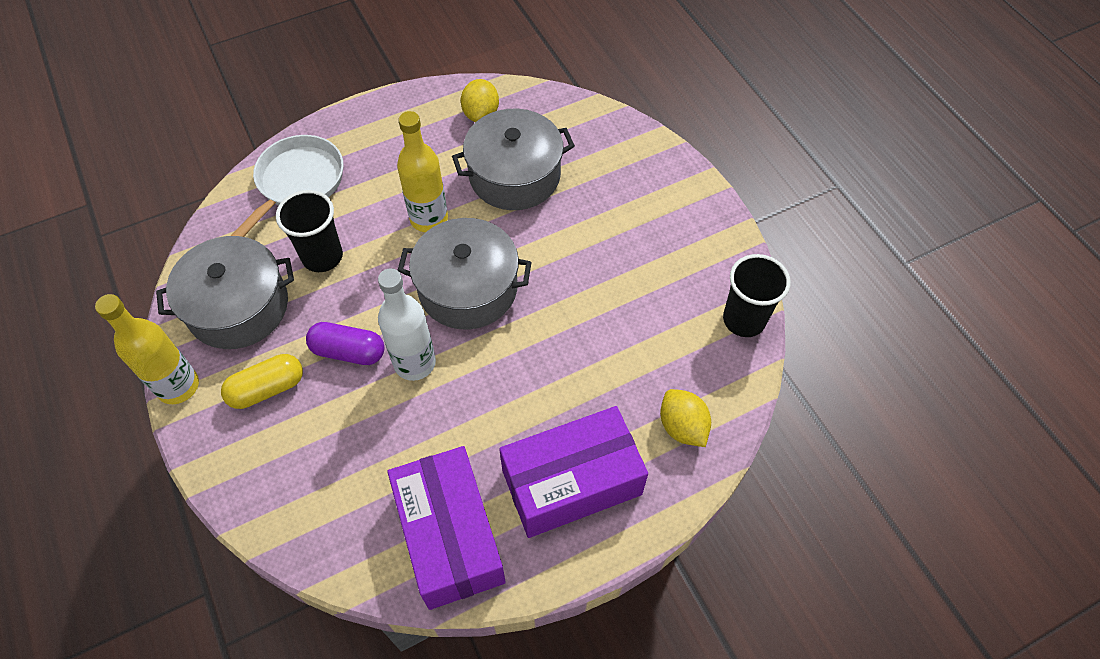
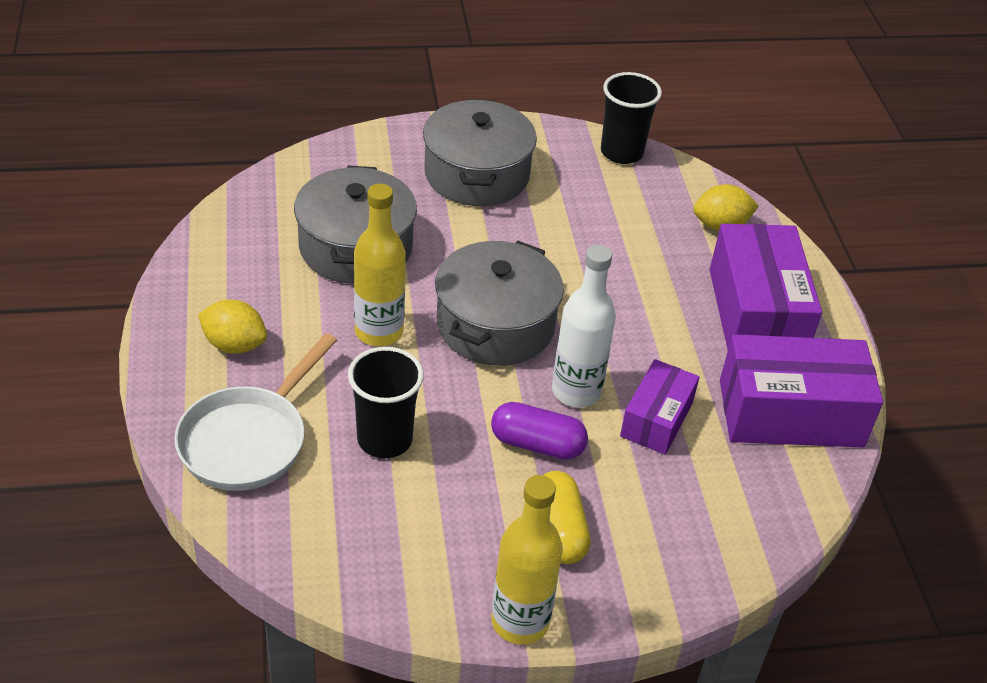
camera: 75 degrees left, 15 degrees down
grey pot [156,236,294,349] -> grey pot moved to [423,99,537,206]
white pan [231,135,343,237] -> white pan turned 105 degrees counterclockwise [174,333,337,491]
purple capsule [306,322,384,365] -> purple capsule turned 75 degrees clockwise [491,402,588,460]
yellow lemon [461,79,499,122] -> yellow lemon moved to [198,300,267,354]
none -> purple box [620,359,700,455]

